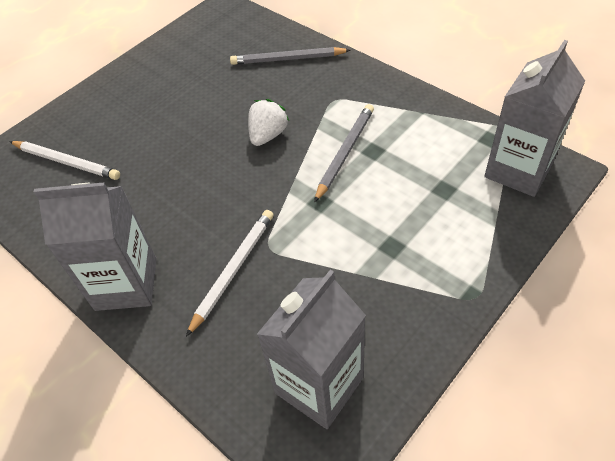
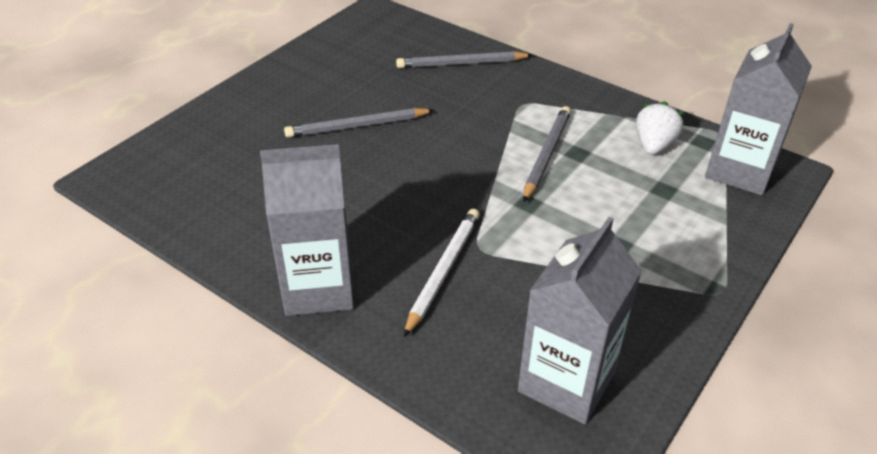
camera: 10 degrees left, 10 degrees down
white pencil [9,141,120,180] -> none
white strawberry [248,99,289,146] -> white strawberry moved to [636,101,684,154]
none -> grey pencil [284,108,434,138]

